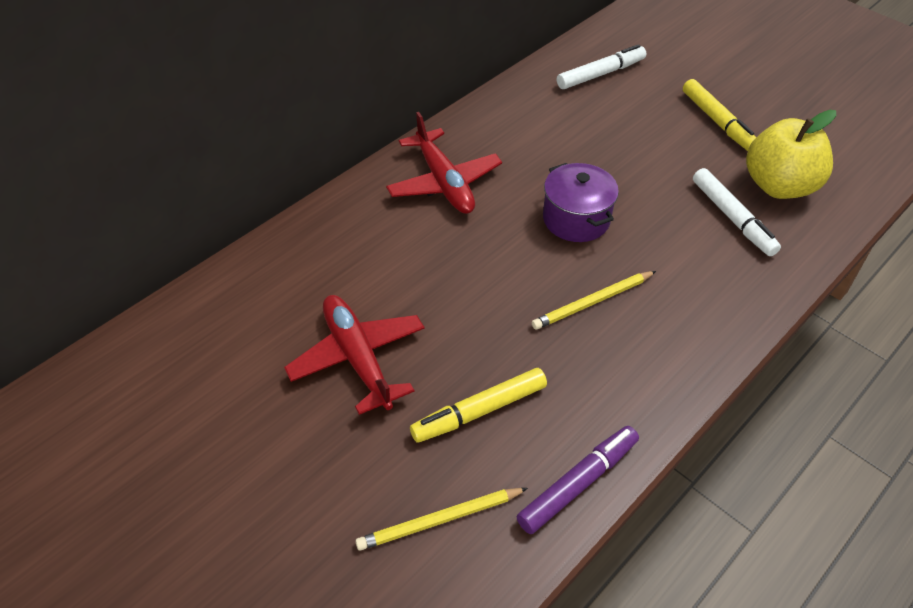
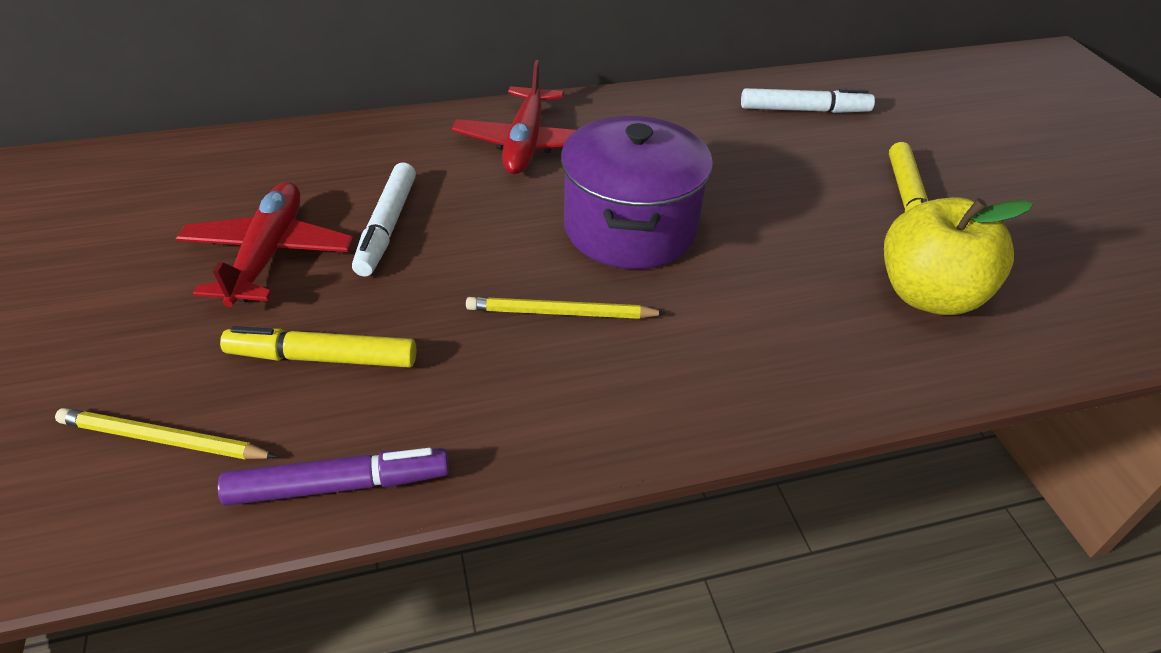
camera: 30 degrees right, 5 degrees down
purple pot [543,163,619,242] -> purple pot [561,116,713,269], size x1.52
white marker [693,168,781,256] -> white marker moved to [352,162,416,276]

